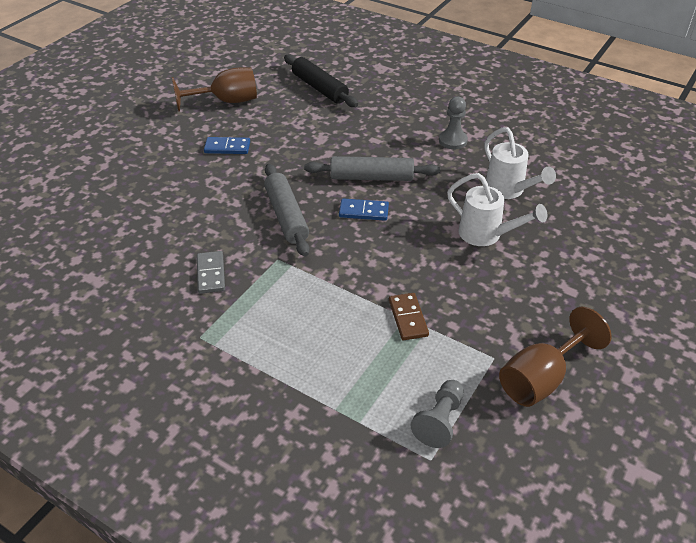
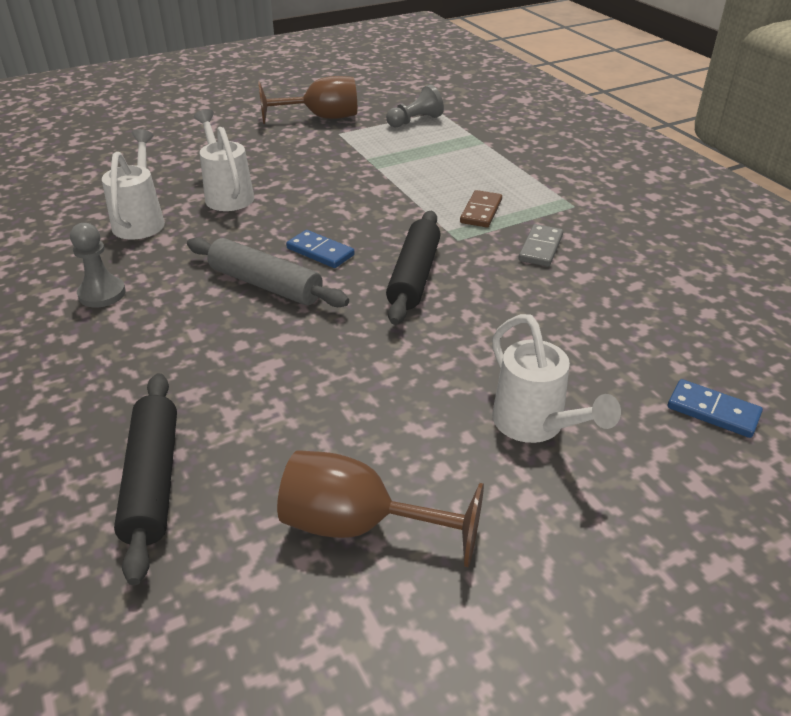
camera: 150 degrees left, 5 degrees down
blue domino [204,137,250,154] -> blue domino moved to [668,379,763,438]
grey rolling pin [264,164,310,257] -> black rolling pin [386,211,441,325]
brown domino [389,293,429,340] -> brown domino moved to [460,190,502,228]
none -> white watering can [492,314,621,443]

